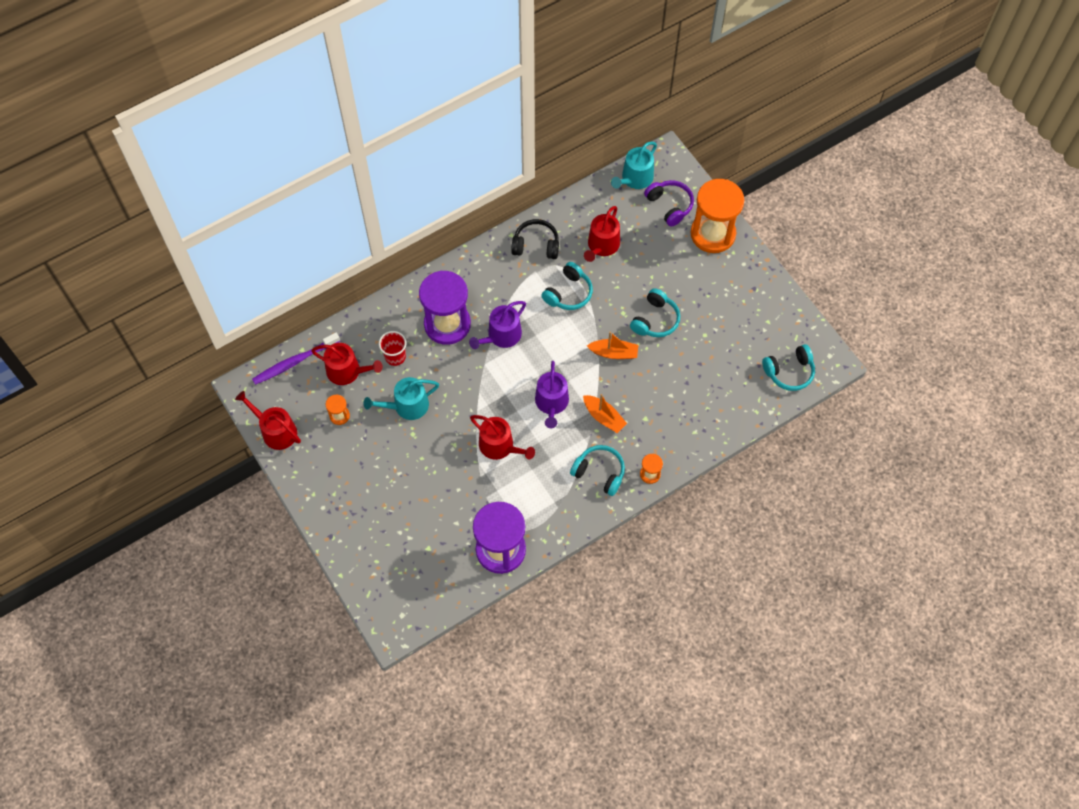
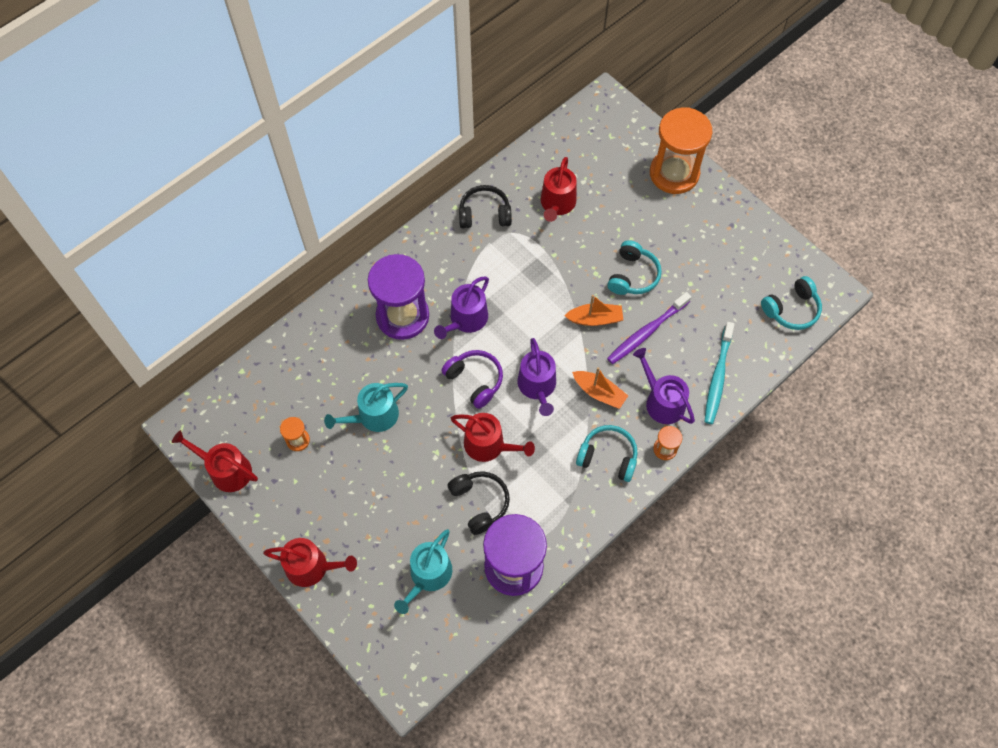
camera: 10 degrees left, 0 degrees up
purple toothbrush [252,333,340,385] -> purple toothbrush moved to [607,292,691,364]
red watering can [311,343,383,385] -> red watering can moved to [263,538,357,587]
red cup [379,331,406,366] -> none
turquoise headphones [541,262,593,310] -> none
turquoise watering can [611,142,657,189] -> turquoise watering can moved to [394,529,452,614]
purple headphones [644,180,694,227] -> purple headphones moved to [441,350,503,409]
none -> black headphones [448,471,510,535]
none -> purple watering can [633,348,695,424]
none -> turquoise toothbrush [705,322,735,424]

